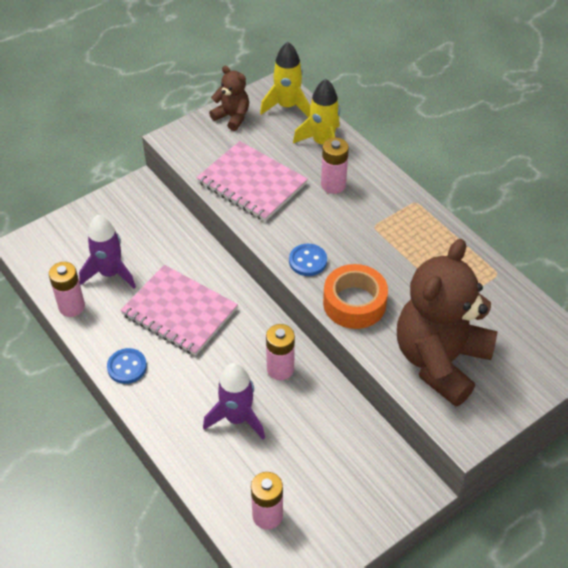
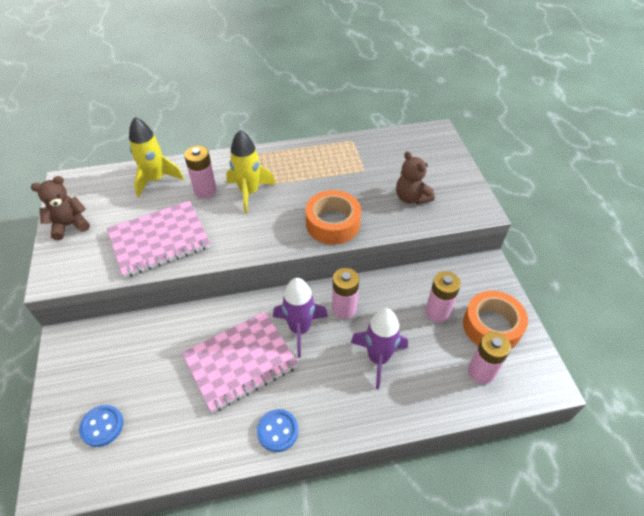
camera: 65 degrees left, 0 degrees up
pink battery [49,262,85,317] -> pink battery moved to [425,271,461,323]
purple rocket [79,215,136,288] -> purple rocket moved to [273,278,328,358]
yellow rocket [260,42,310,118] -> yellow rocket moved to [226,130,276,213]
blue button [289,244,327,276] -> blue button moved to [79,405,123,447]
brown teddy bear [397,239,497,407] -> brown teddy bear [396,151,435,205], size x0.47
none -> orange tape [463,291,528,349]

